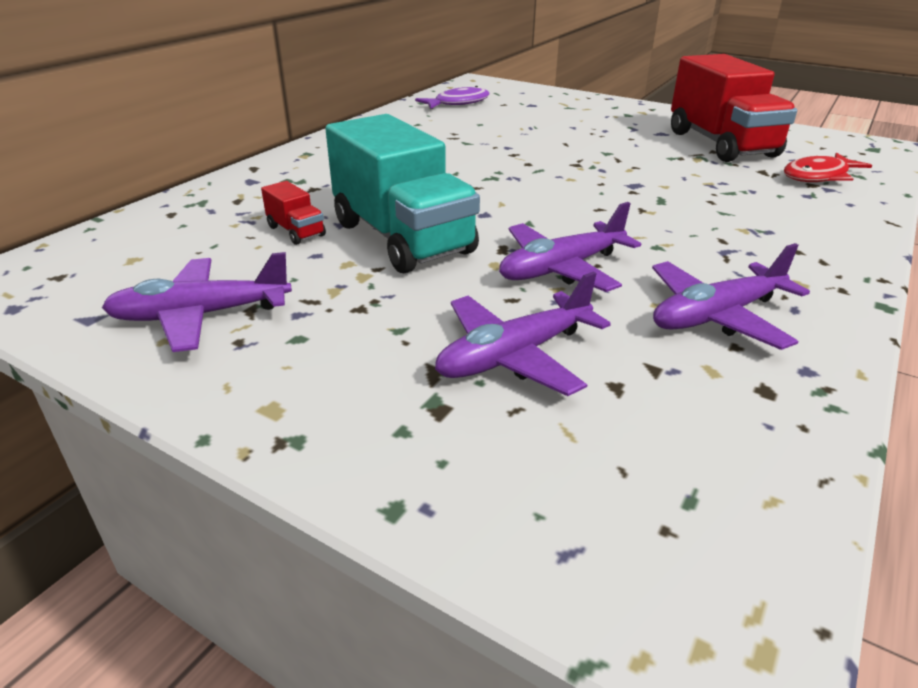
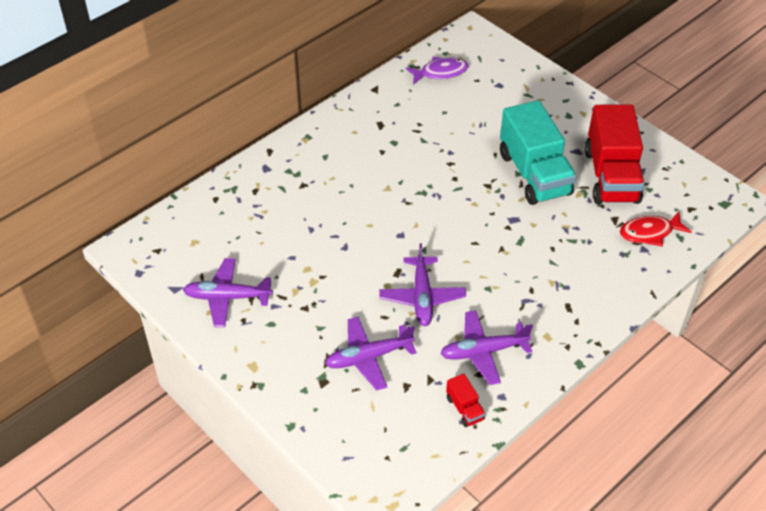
camera: 15 degrees right, 15 degrees up
red truck [261,181,326,245] -> red truck moved to [446,374,486,427]
turquoise truck [325,114,480,273] -> turquoise truck moved to [500,100,577,205]
purple plane [499,202,641,292] -> purple plane turned 75 degrees counterclockwise [379,243,466,326]

